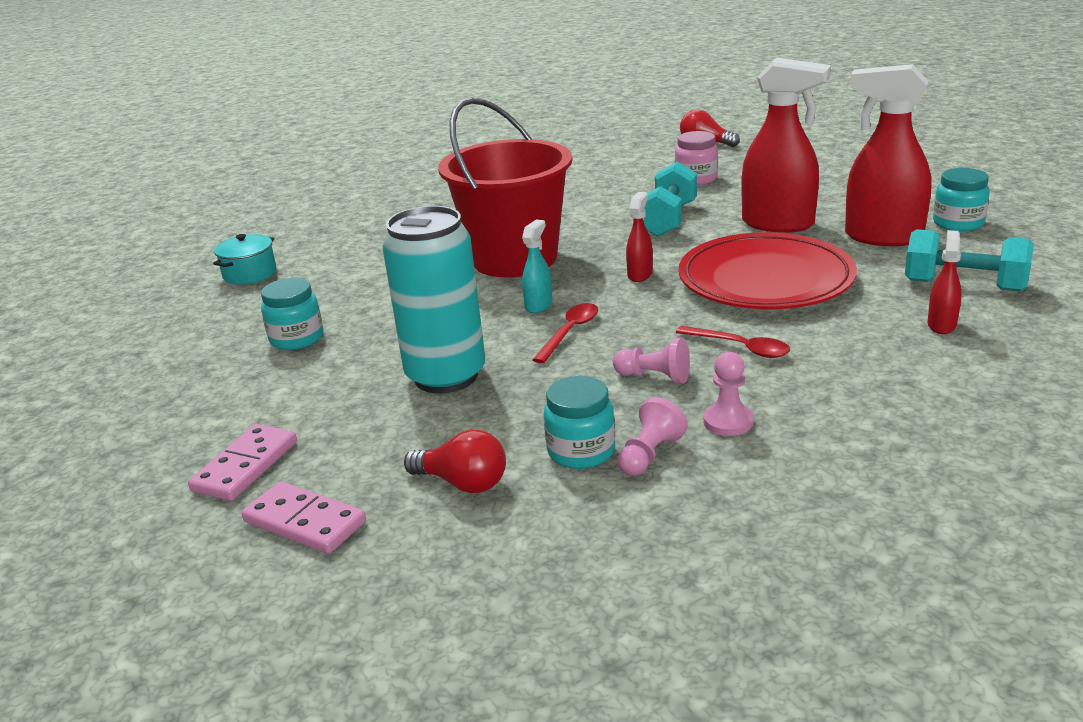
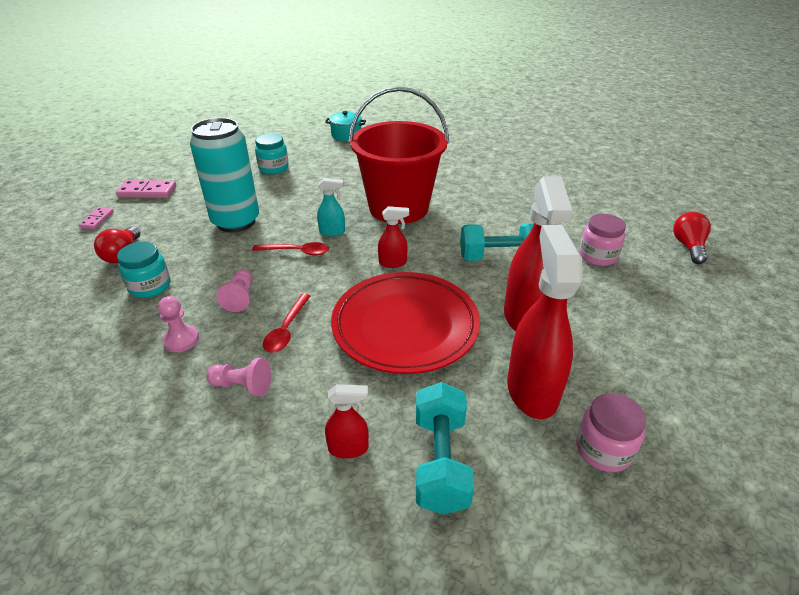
camera: 65 degrees right, 10 degrees up
pink domino [242,481,366,554] -> pink domino [79,207,114,229], size x0.61
pink pawn [617,397,688,476] -> pink pawn moved to [206,358,271,396]
turquoise jar [933,168,990,231] -> pink jar [576,393,646,472]

